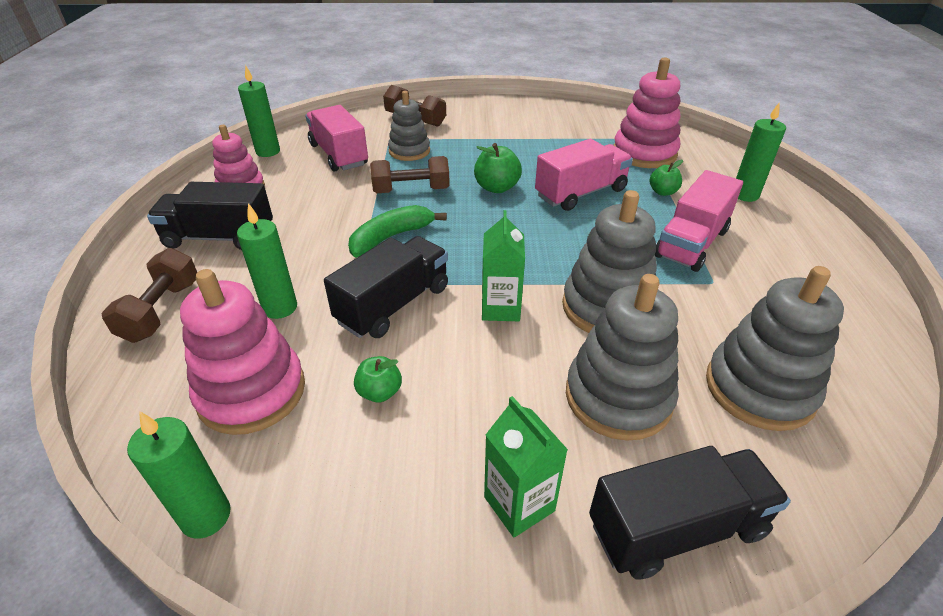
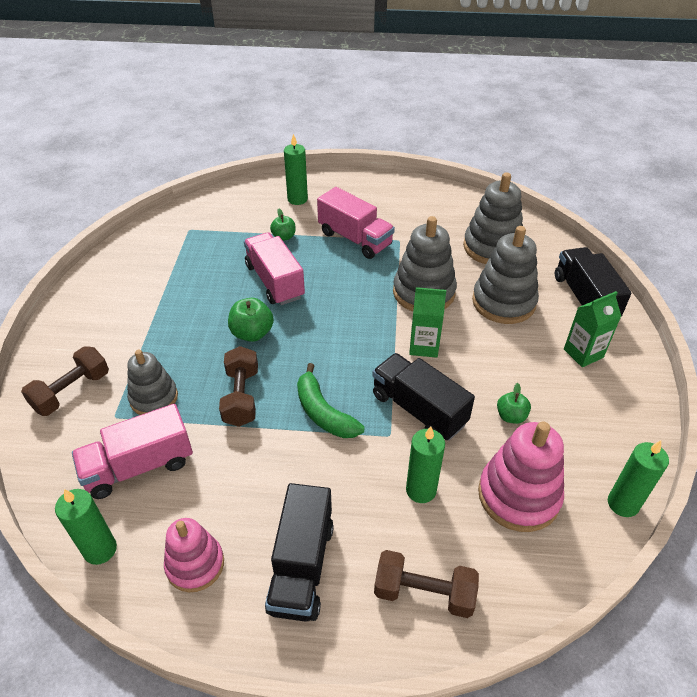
camera: 85 degrees left, 5 degrees up
pink stacking toy [614,57,680,168] -> none

